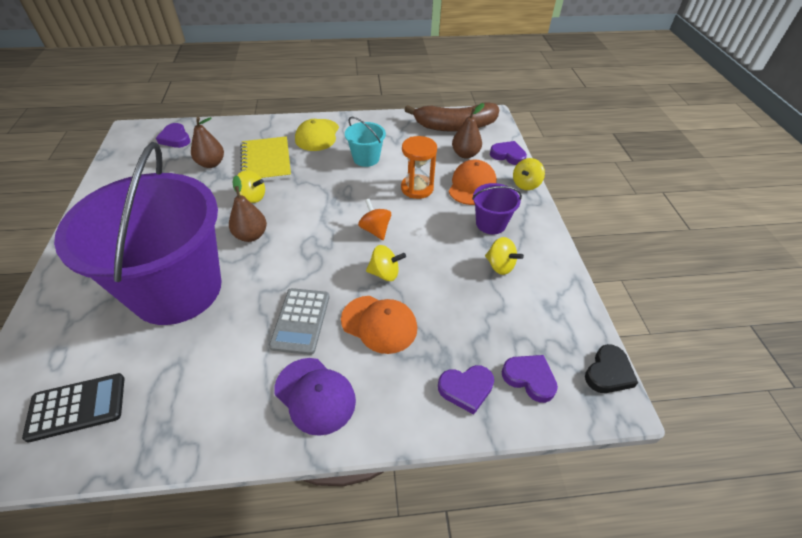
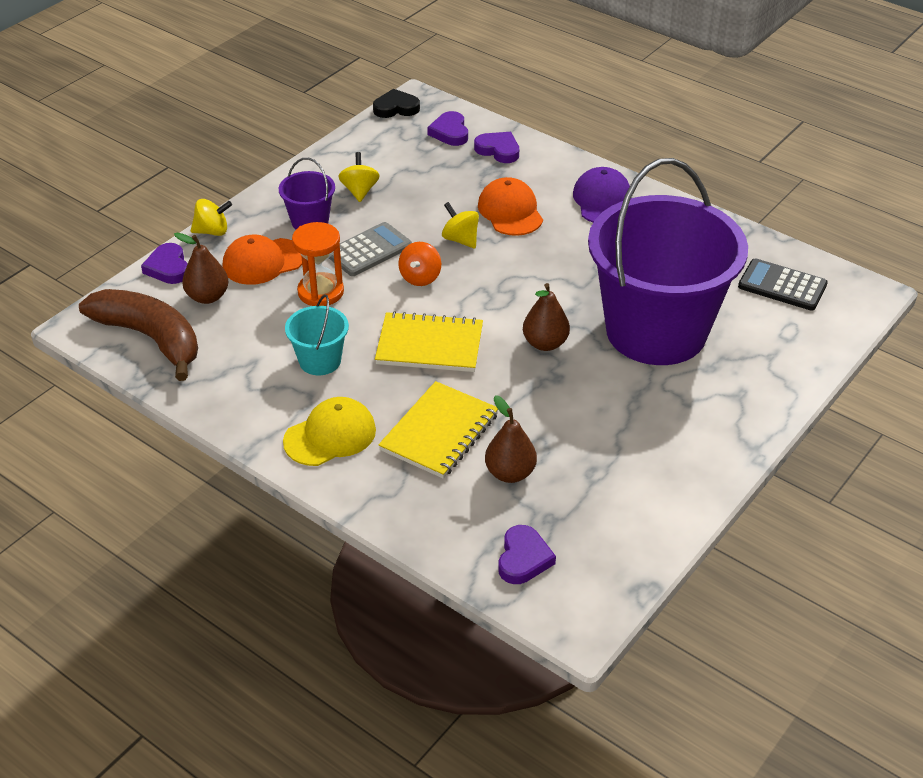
camera: 135 degrees left, 5 degrees down
yellow spinning top [237,170,265,203] -> none
grey calculator [269,288,329,355] -> grey calculator moved to [329,222,412,276]
none -> yellow notebook [375,311,483,372]

